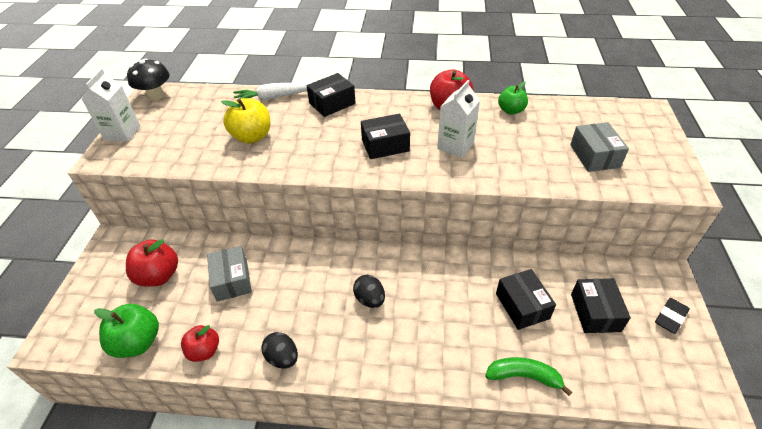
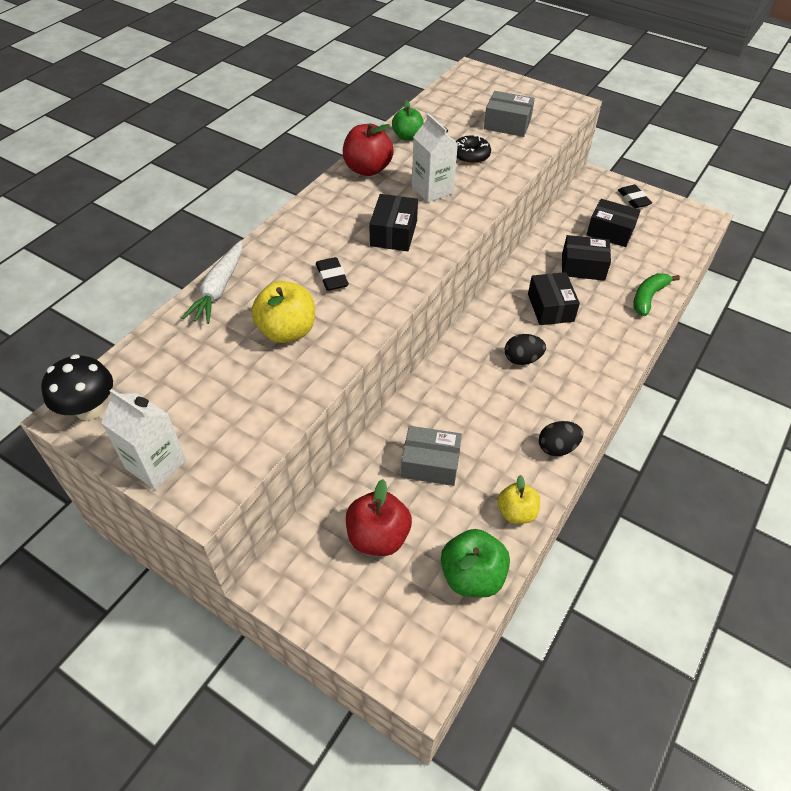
camera: 65 degrees left, 5 degrees up
red apple [181,325,219,362] -> yellow apple [498,475,540,524]
black box [307,73,356,117] -> black box moved to [528,272,580,325]
none -> black eraser [316,257,349,291]
none -> black donut [455,135,491,164]

